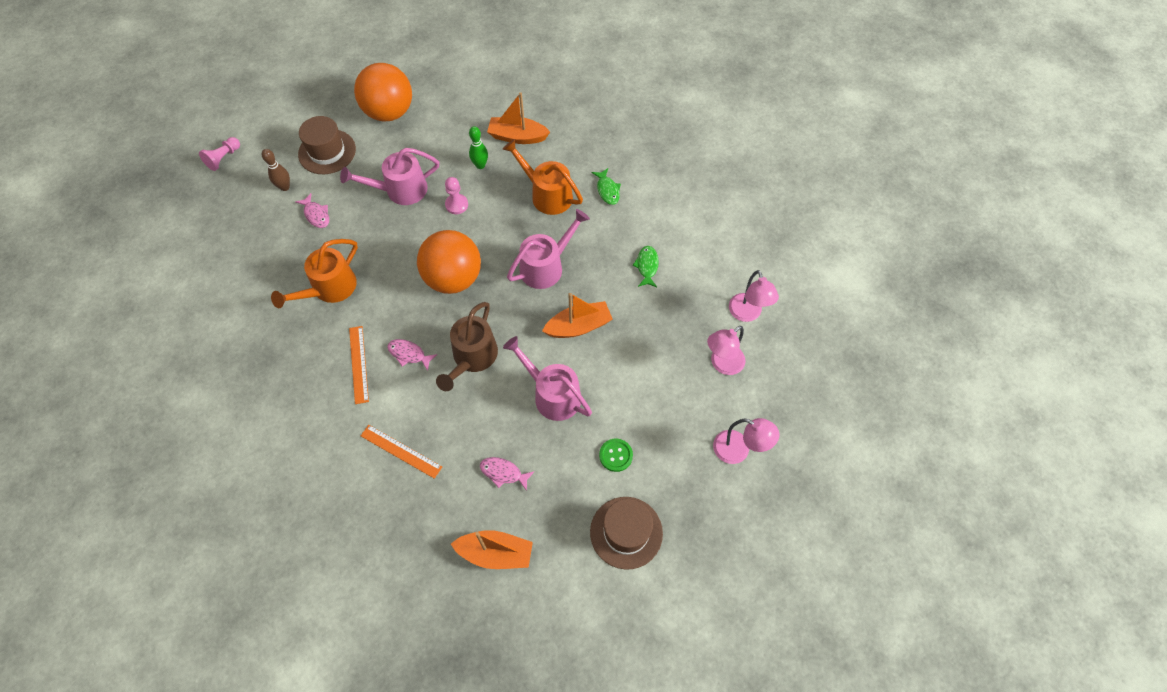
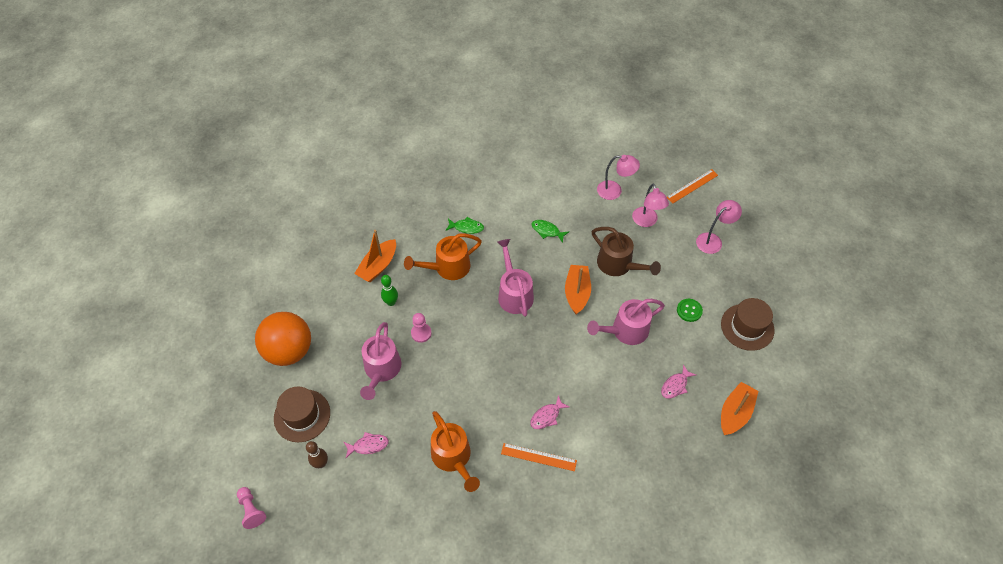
camera: 65 degrees left, 5 degrees down
orange ruler [361,425,442,479] -> orange ruler moved to [667,169,718,204]
orange ball [417,230,481,294] -> none
brown watering can [436,302,498,391] -> brown watering can moved to [592,227,661,276]

